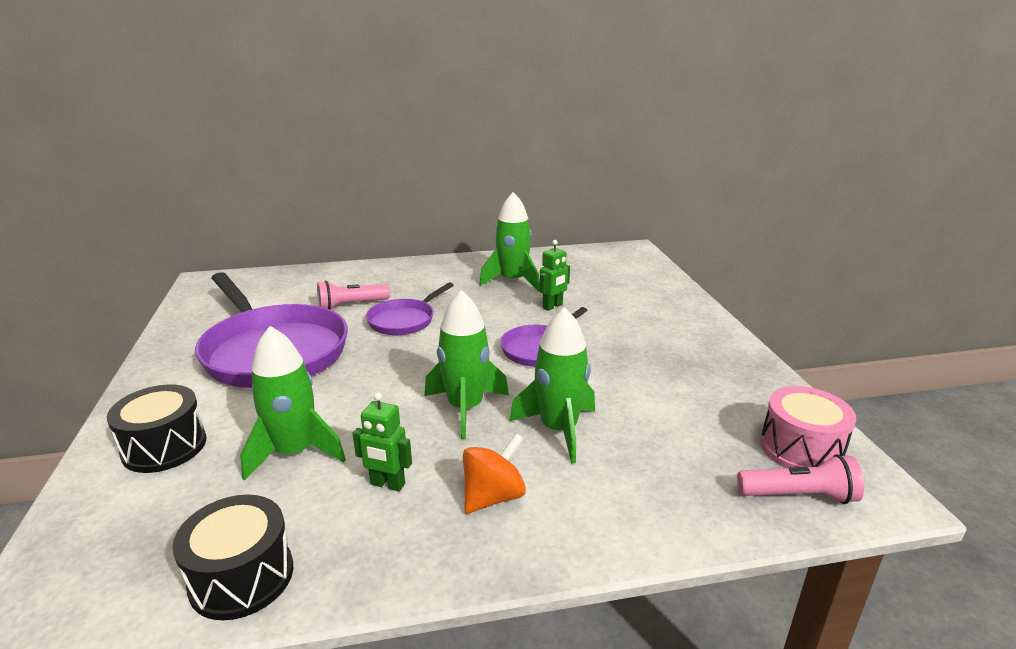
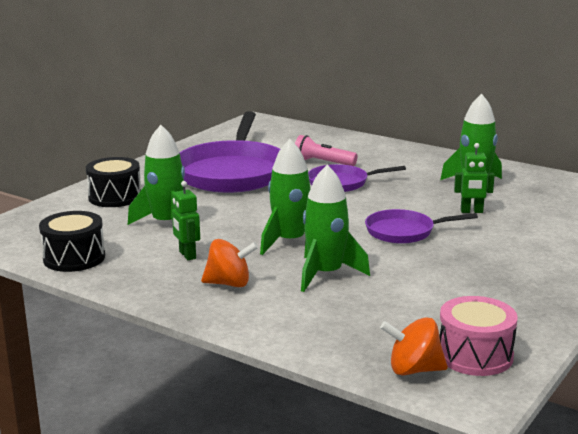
camera: 45 degrees right, 5 degrees down
pink flashlight [737,454,864,504] -> orange spinning top [380,317,448,376]

